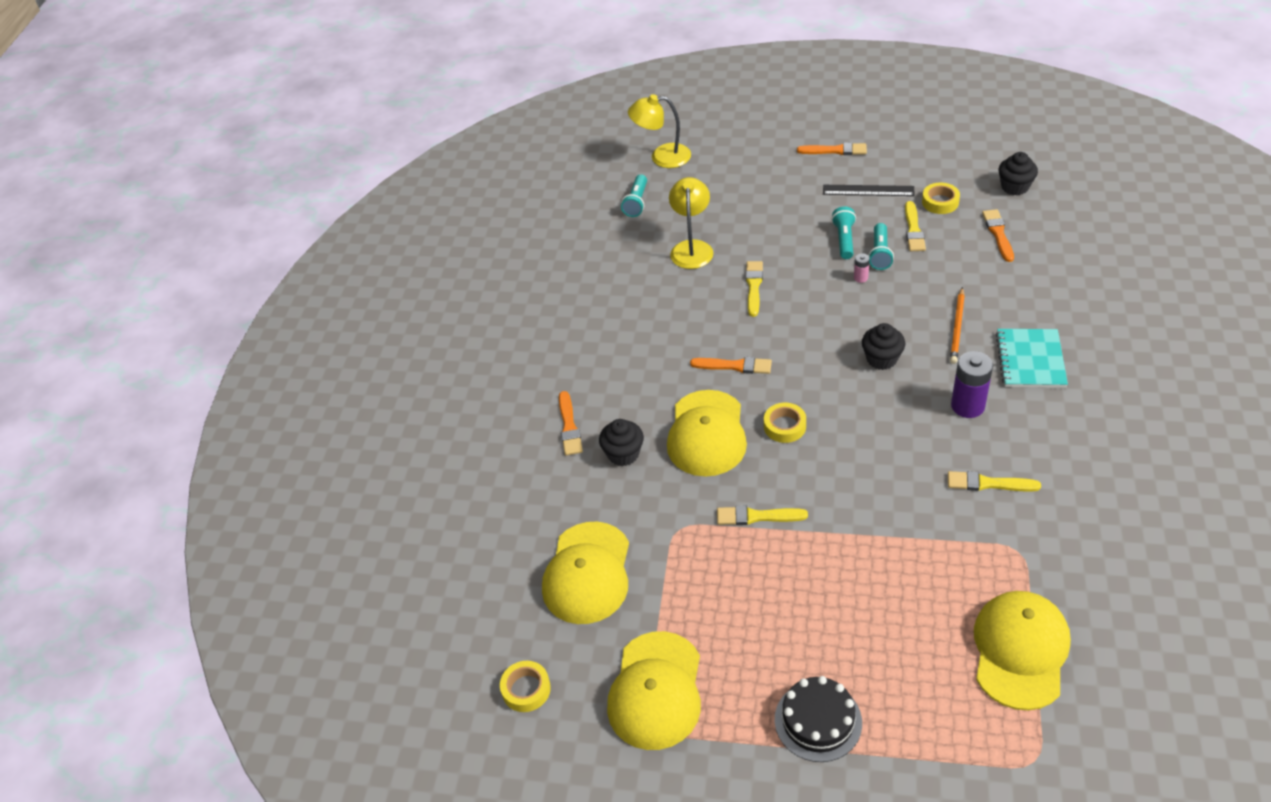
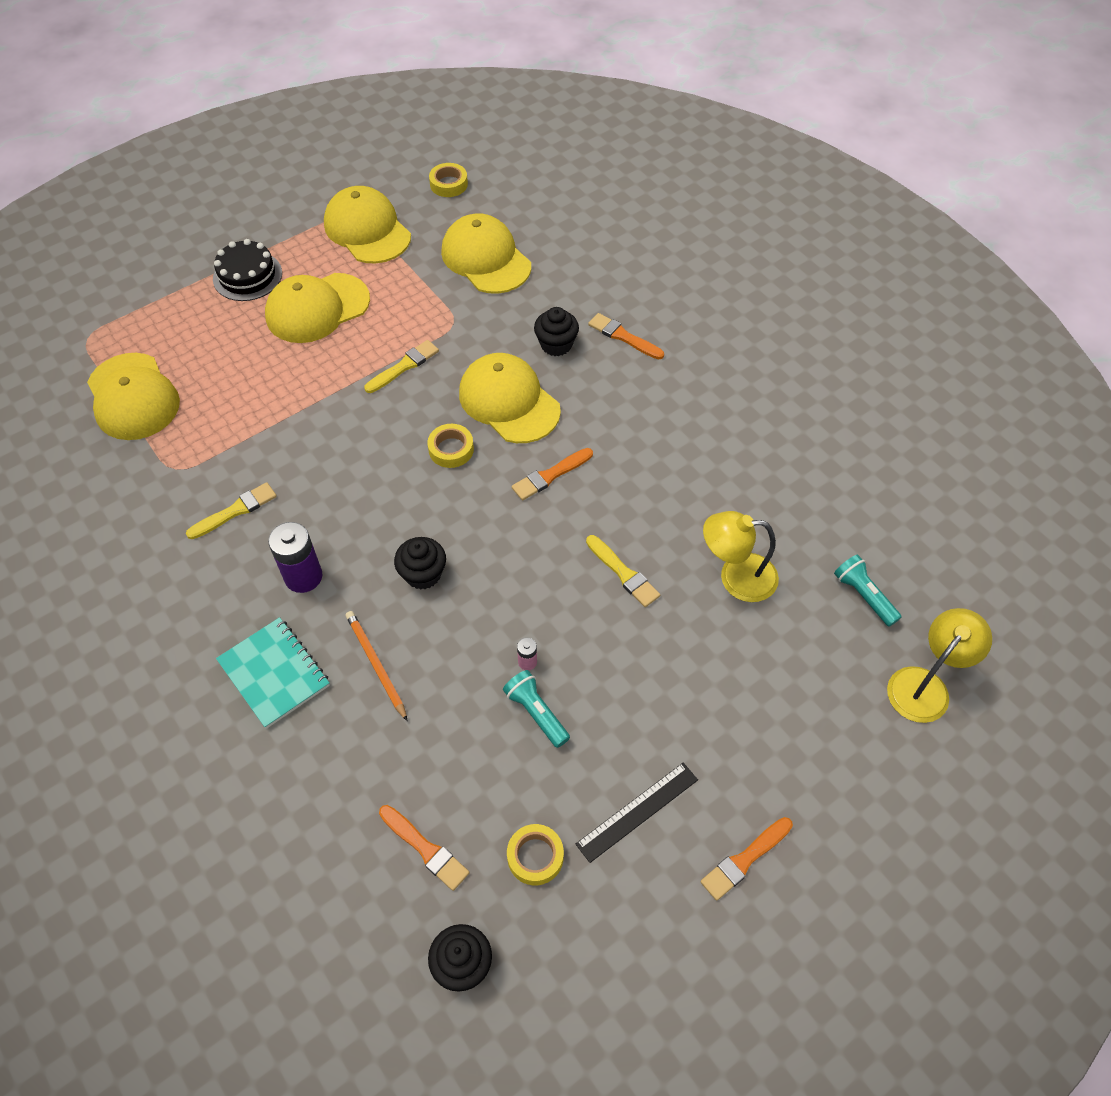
camera: 130 degrees right, 10 degrees up
yellow lamp [669,177,713,269] -> yellow lamp turned 135 degrees clockwise [703,511,779,602]
turquoise flashlight [831,206,856,259] -> none
yellow brush [905,201,926,251] -> none
none -> yellow cap [265,273,370,343]

